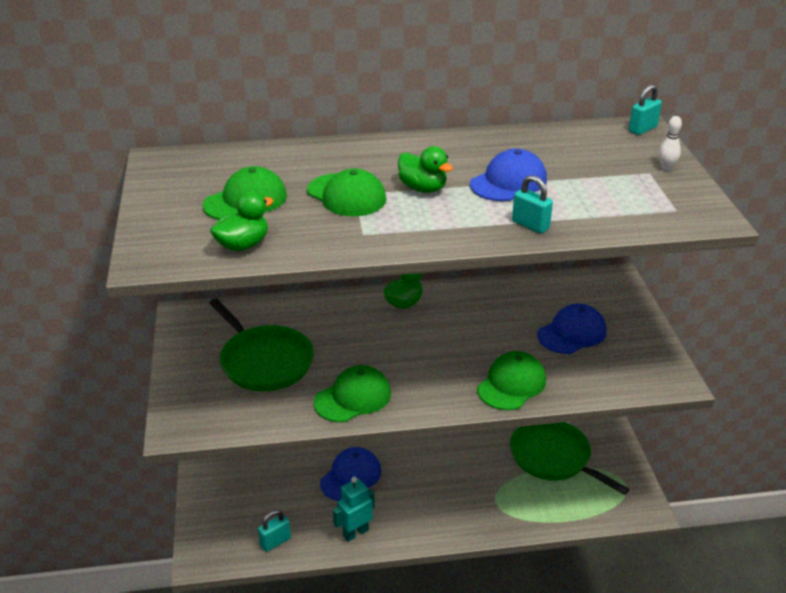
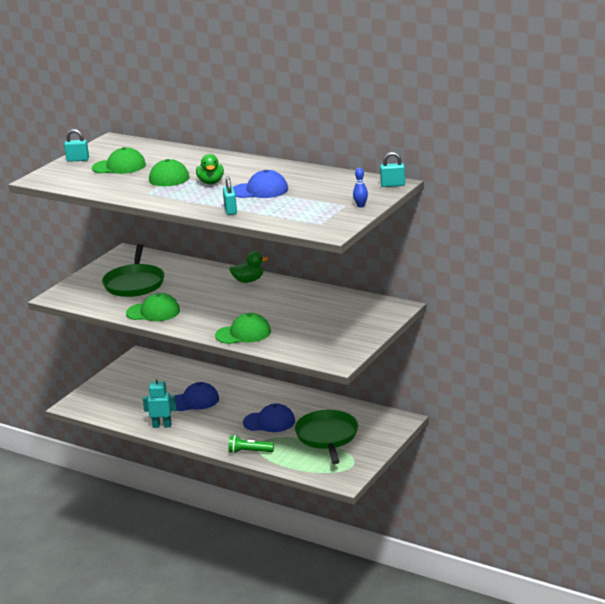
camera: 40 degrees right, 10 degrees down
green duck [210,191,273,251] -> none
turquoise padlock [258,510,291,552] -> turquoise padlock moved to [64,129,89,162]
blue cap [537,304,606,354] -> blue cap moved to [243,403,295,432]
white bowling pin [659,116,682,171] -> blue bowling pin [353,168,368,207]
none -> green flashlight [229,435,274,453]

